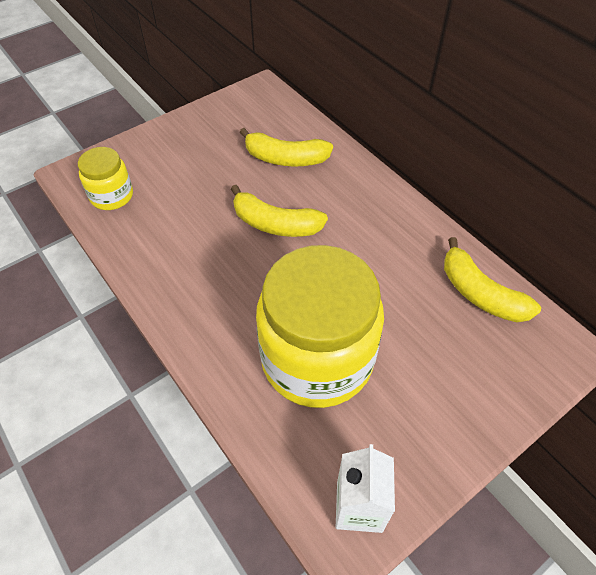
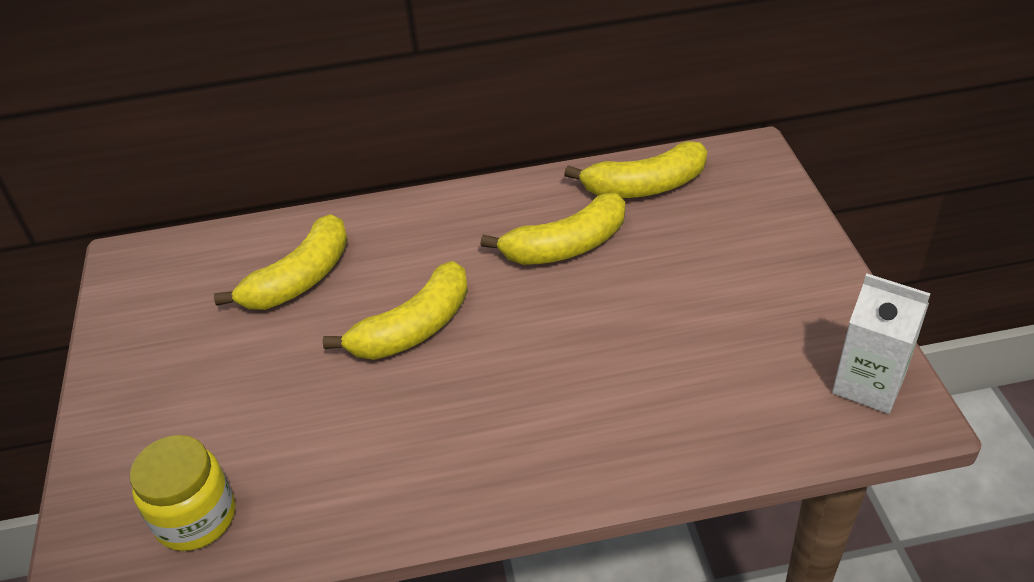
camera: 60 degrees left, 10 degrees down
yellow jar [256,245,384,408] -> none
none -> yellow banana [480,193,625,265]

